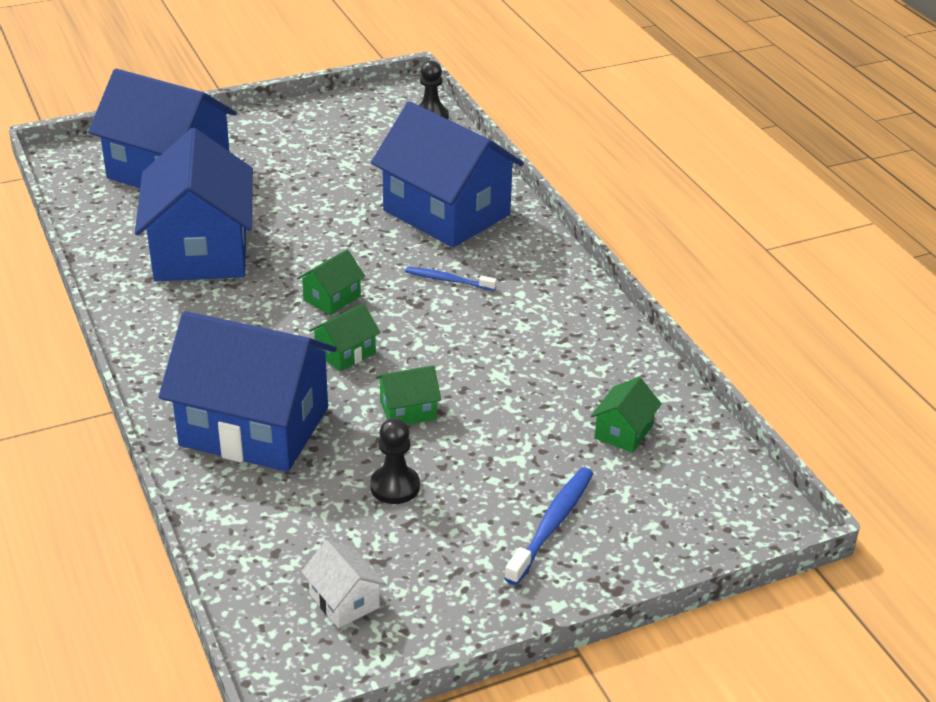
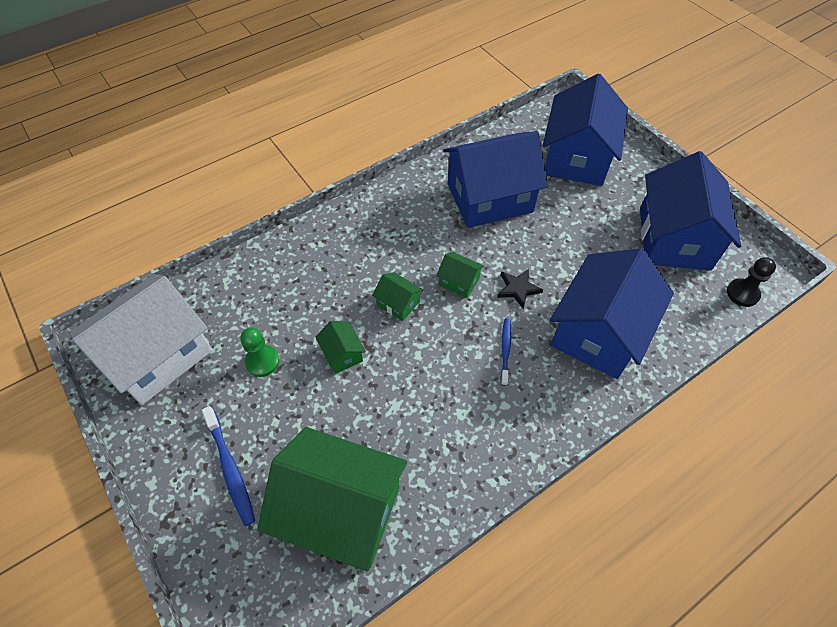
camera: 80 degrees right, 20 degrees up
blue house [159,311,337,472] -> blue house moved to [640,151,741,270]
white house [301,540,386,628] -> white house [69,274,212,405], size x2.41
black pawn [370,418,420,504] -> green pawn [240,328,279,377]
blue toothbrush [504,467,593,585] -> blue toothbrush turned 45 degrees clockwise [202,406,255,526]
green house [591,377,662,453] -> green house [257,427,407,571], size x2.41
none -> black star [497,269,543,309]

